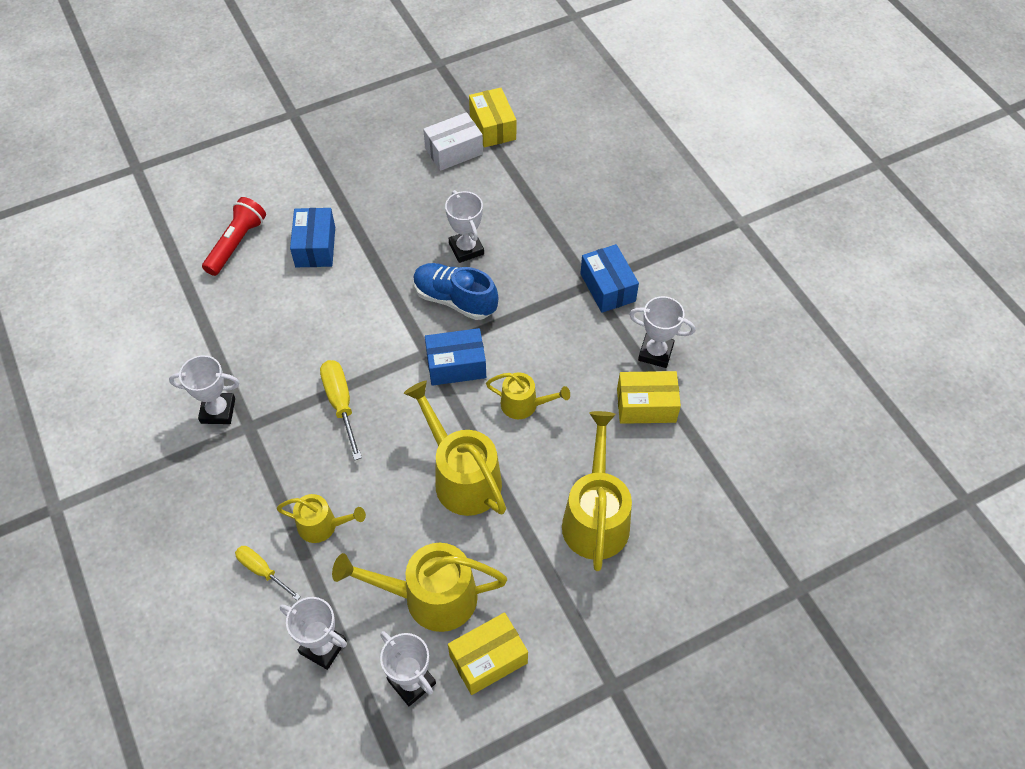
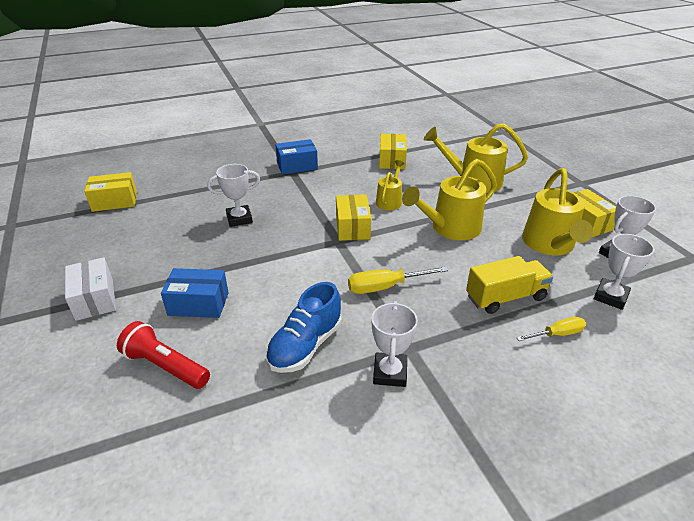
camera: 85 degrees left, 20 degrees down
yellow screwdriver [235,546,301,600] -> yellow screwdriver turned 150 degrees counterclockwise [516,317,586,341]
yellow watering can [277,494,366,543] -> yellow truck [466,256,553,314]
blue shoe [413,263,498,320] -> blue shoe moved to [266,282,342,373]
white box [423,112,483,171] -> white box moved to [65,257,116,321]
blue box [425,328,486,386] -> yellow box [336,194,371,241]
white trophy [629,296,695,368] -> none

